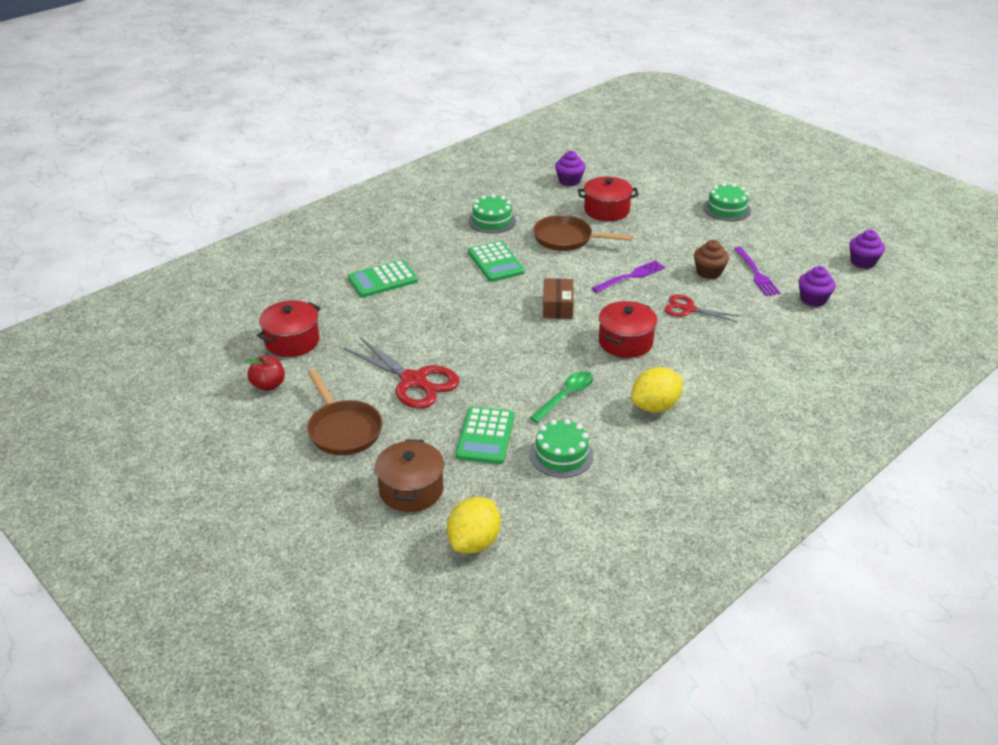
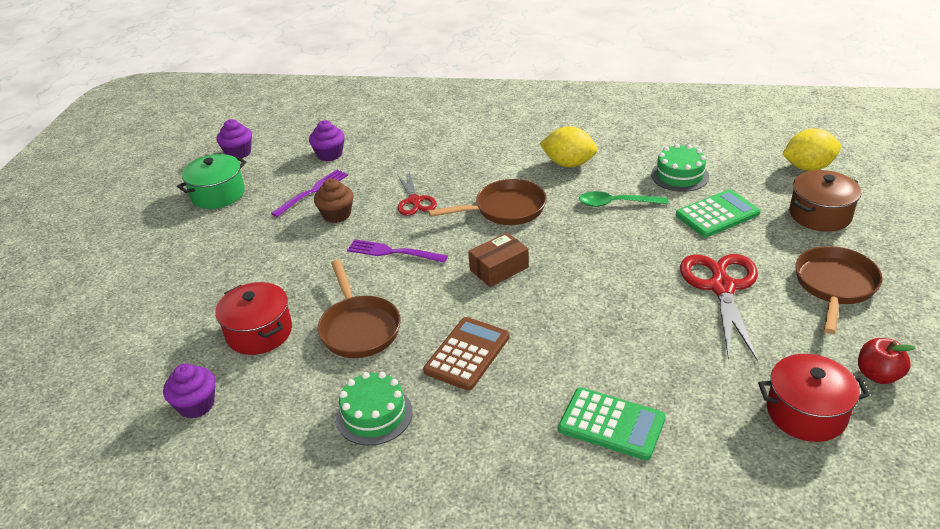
camera: 125 degrees left, 0 degrees up
green calculator [468,241,525,282] -> brown calculator [423,317,510,390]
red pot [599,301,657,358] -> brown pan [428,179,547,225]
green cake [703,183,751,221] -> none
none -> green pot [177,154,246,209]

